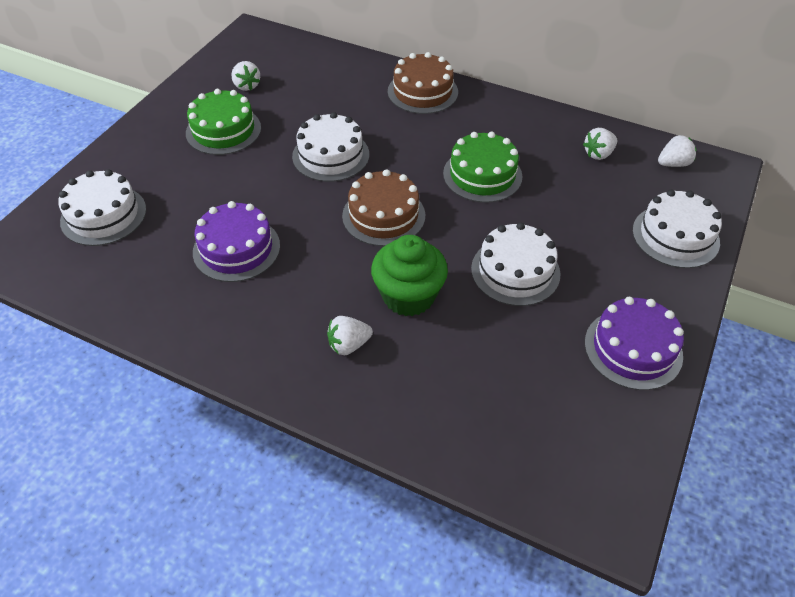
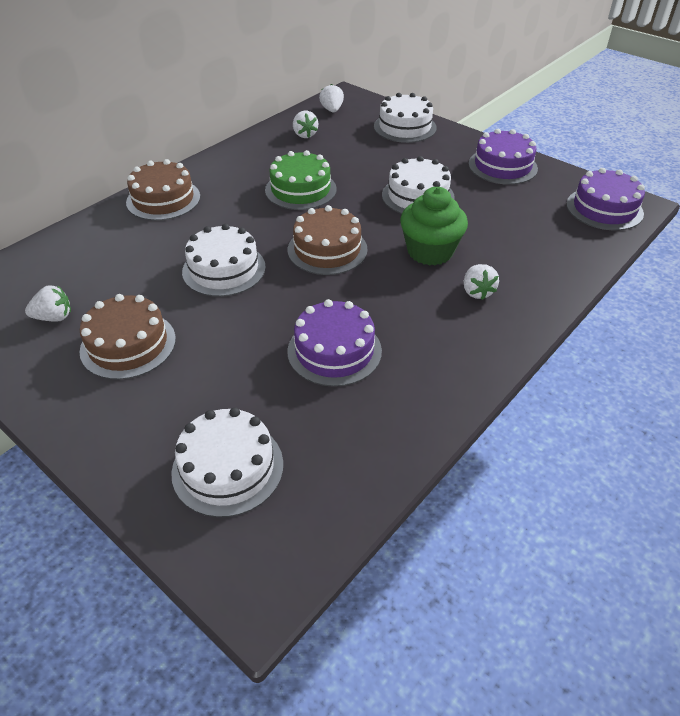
camera: 75 degrees left, 5 degrees down
green cake [186,89,261,155] -> brown cake [80,294,176,380]
none -> purple cake [566,168,645,230]

